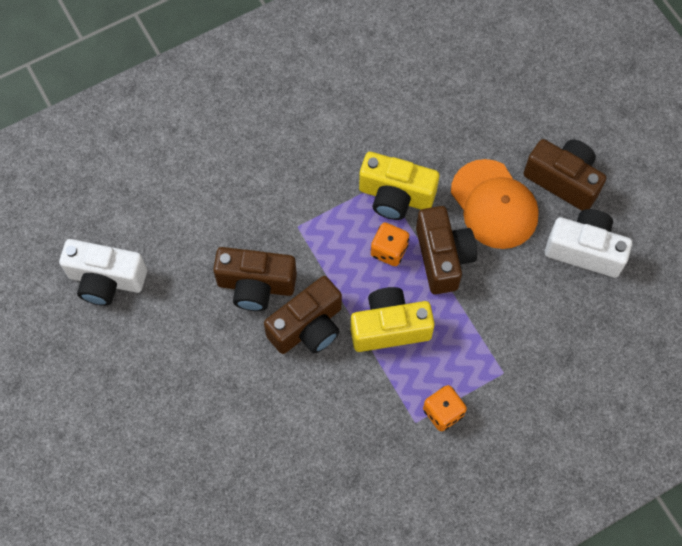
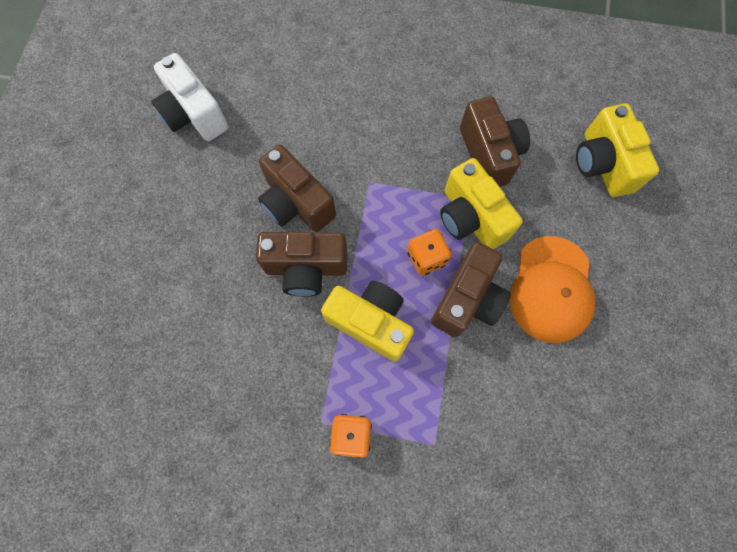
camera: 40 degrees right, 5 degrees up
brown camera [523,139,606,211] -> brown camera moved to [460,96,530,187]
white camera [545,209,632,278] -> none
none -> yellow camera [576,103,659,197]

